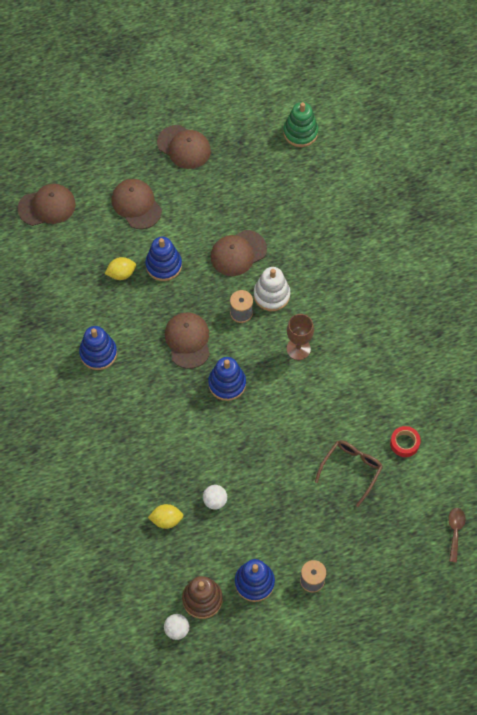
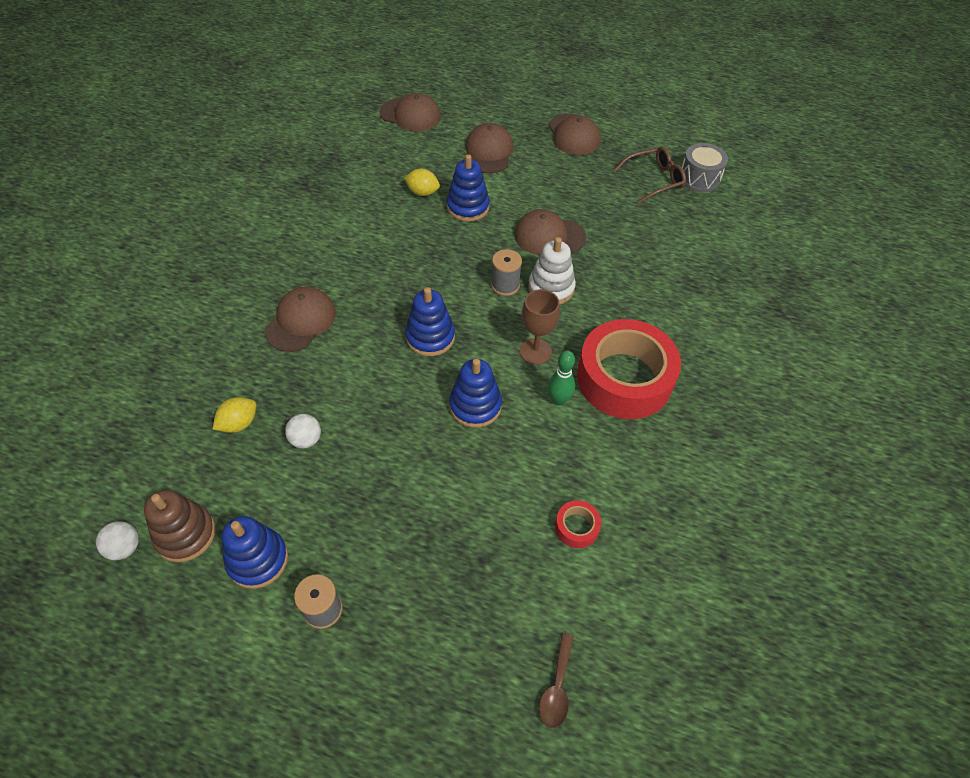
camera: 35 degrees right, 10 degrees down
blue stacking toy [79,326,117,370] -> blue stacking toy moved to [449,358,502,428]
yellow lemon [148,504,183,529] -> yellow lemon turned 75 degrees counterclockwise [213,397,256,433]
brown cap [165,312,210,369] -> brown cap moved to [264,287,336,352]
green stacking toy [283,102,318,147] -> grey drum [682,143,728,192]
brown glasses [315,440,383,507] -> brown glasses moved to [614,147,686,203]
brown spoon [448,508,466,563] -> brown spoon turned 150 degrees clockwise [539,633,574,728]
none -> green bowling pin [548,350,575,406]
none -> red tape [577,319,681,419]

